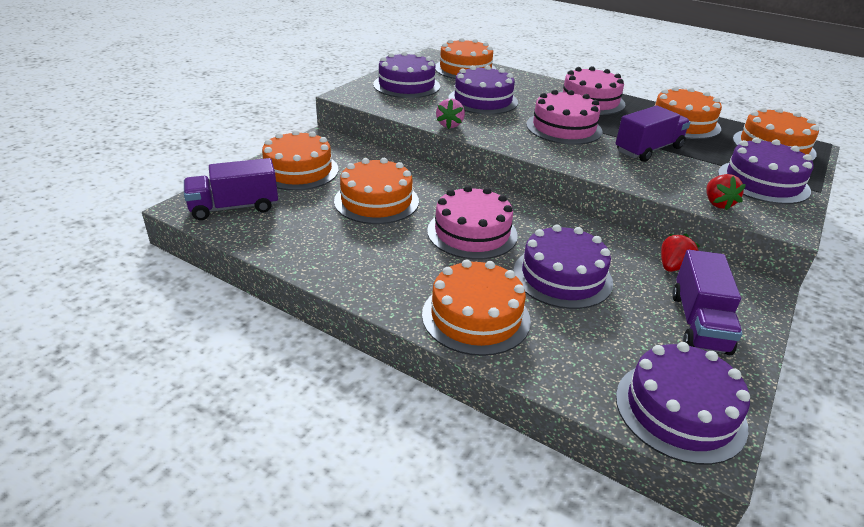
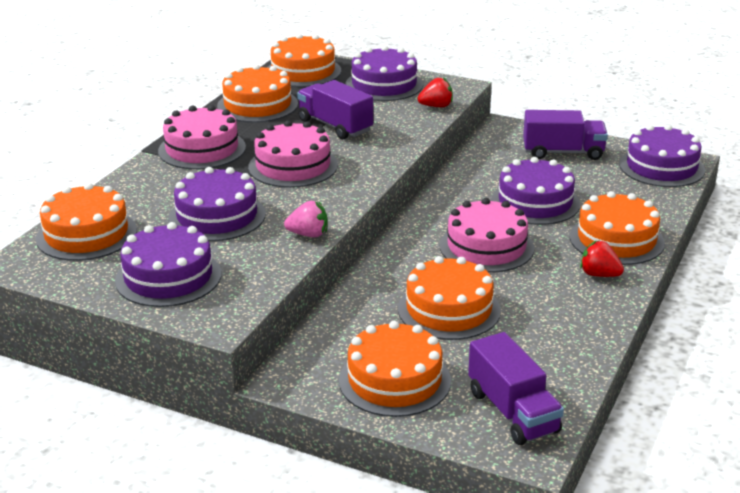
camera: 95 degrees left, 5 degrees down
red strawberry [661,234,700,272] -> red strawberry moved to [580,241,624,277]

